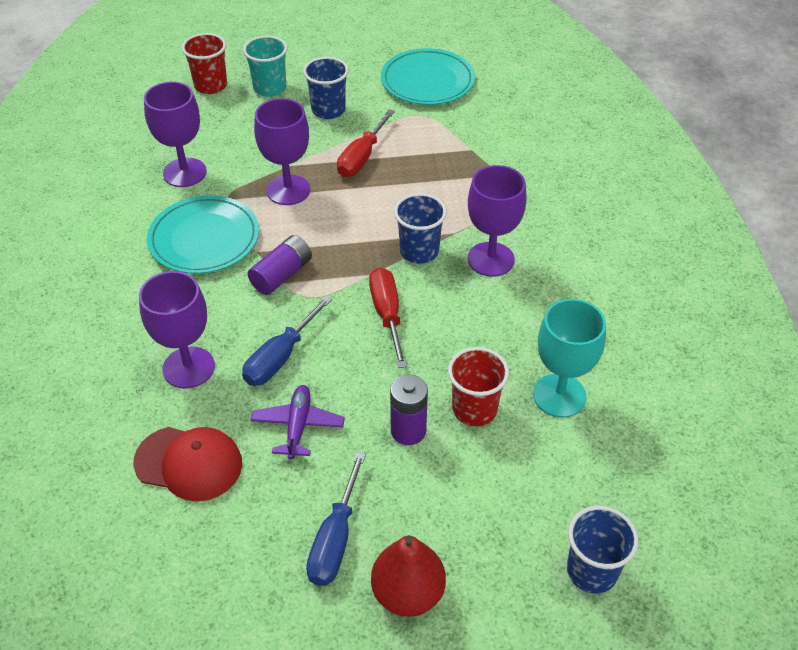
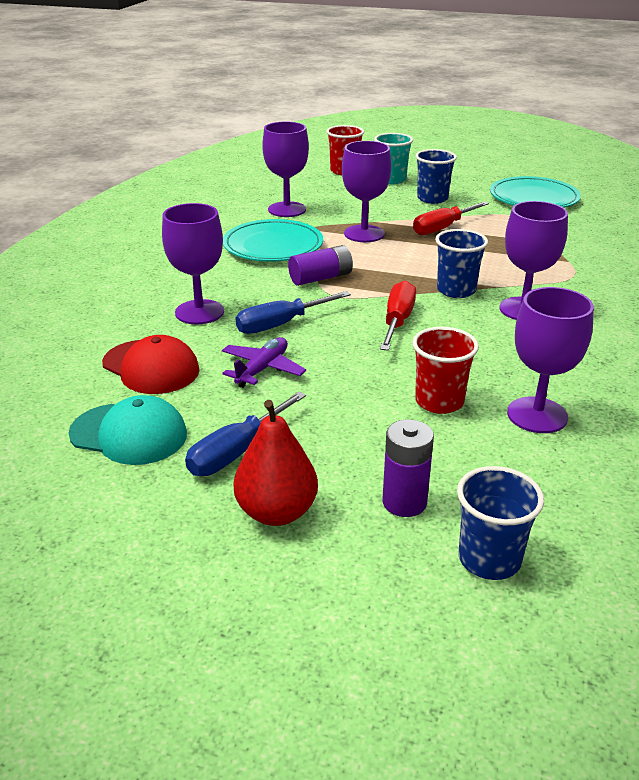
camera: 25 degrees right, 15 degrees down
purple battery [390,375,428,445] -> purple battery moved to [383,419,434,517]
turquoise goblet [533,299,606,418] -> purple goblet [507,287,594,433]
none -> turquoise cap [69,395,187,465]

